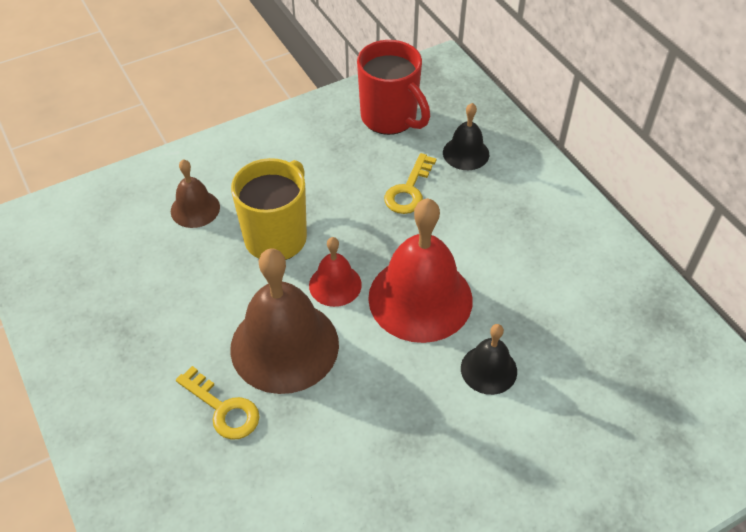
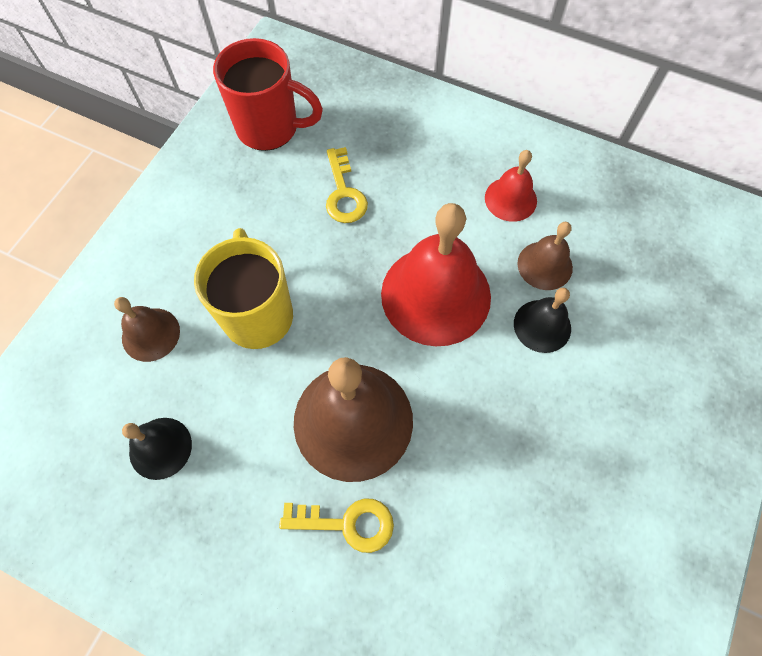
camera: 35 degrees left, 15 degrees up
red bell [309,237,362,307] -> red bell moved to [485,150,537,222]
black bell [443,103,489,170] -> black bell moved to [122,418,192,480]
none -> brown bell [517,222,573,290]

